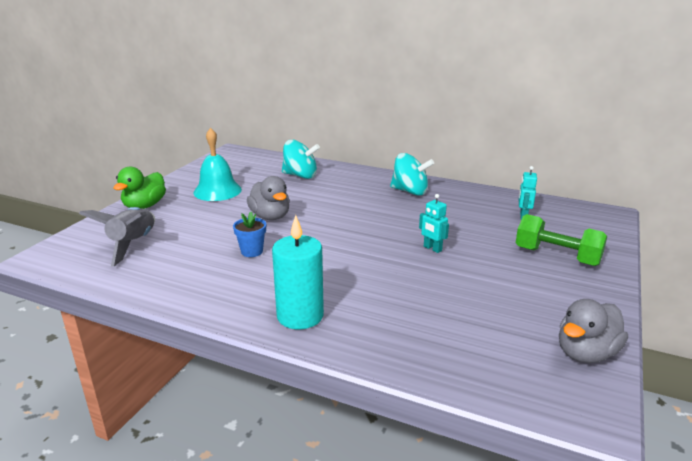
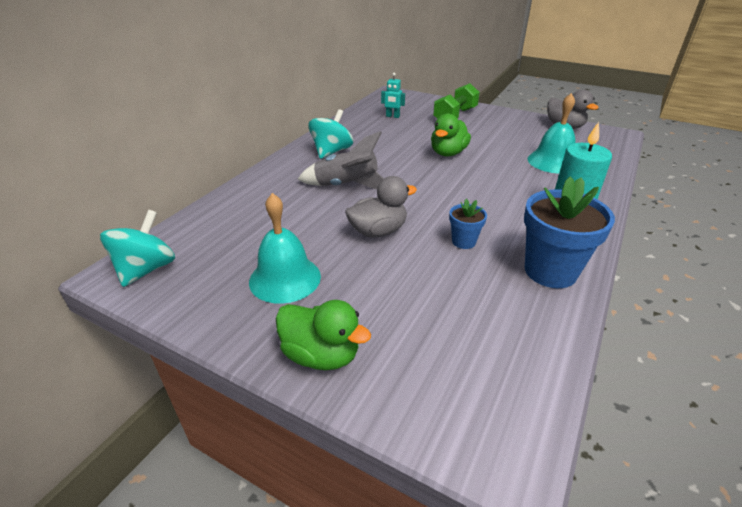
camera: 85 degrees left, 10 degrees up
grey rocket [79,207,155,267] -> grey rocket moved to [297,131,384,189]
turquoise spinning top [282,140,320,179] -> turquoise spinning top moved to [100,210,175,287]
turquoise robot [419,194,449,253] -> green duck [431,114,471,156]
none -> blue flower pot [524,177,615,288]
none -> turquoise bell [528,93,576,174]

